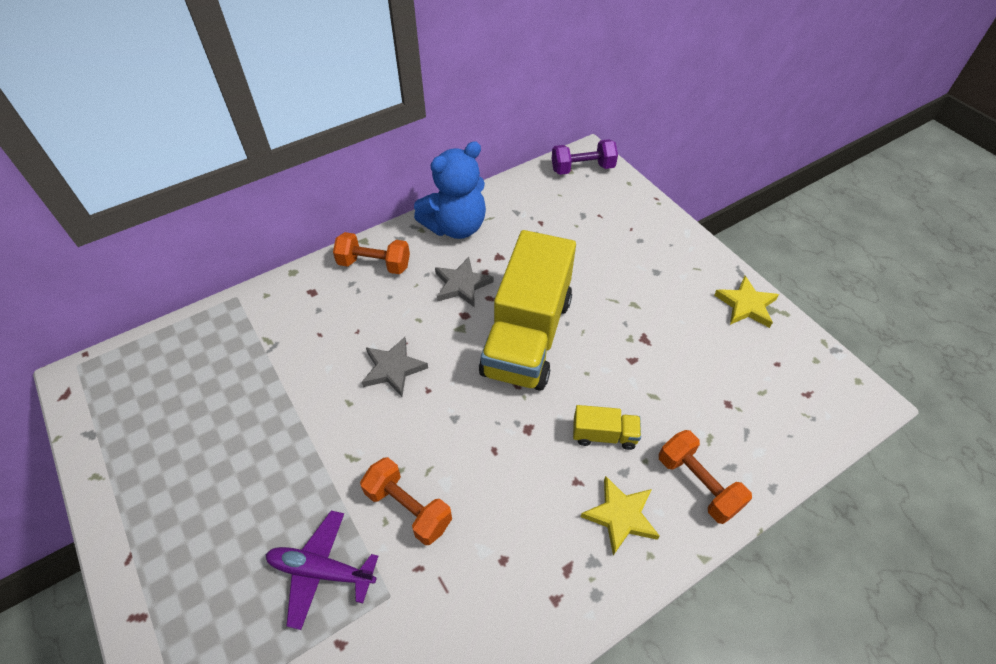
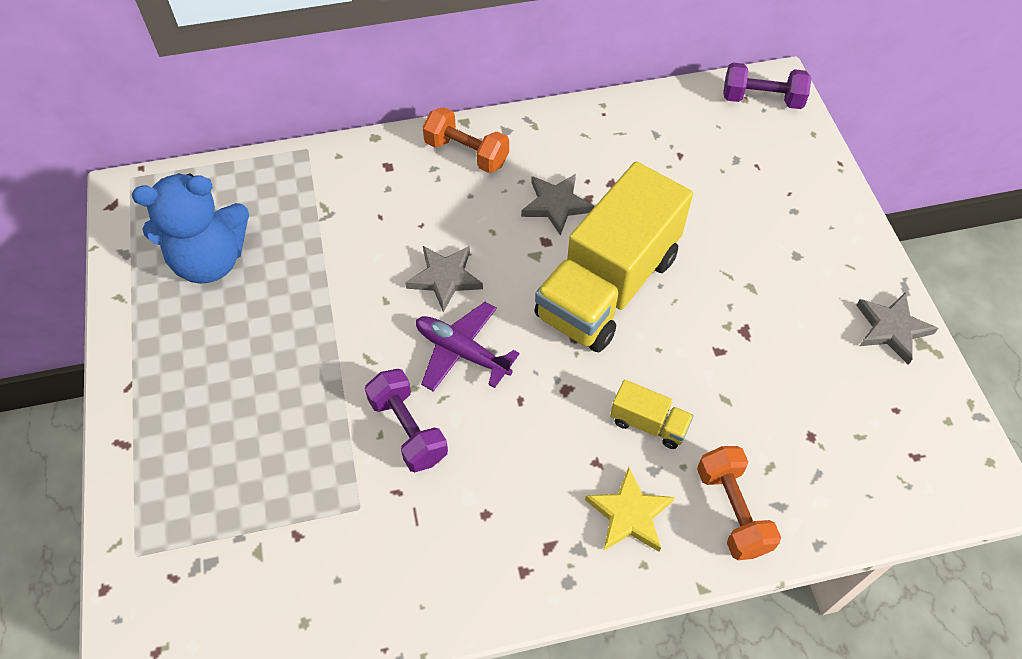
camera: 20 degrees right, 5 degrees up
purple plane [266,511,378,630] -> purple plane moved to [416,302,520,391]
orange dumbbell [360,457,452,545] -> purple dumbbell [365,369,448,472]
blue teddy bear [414,141,486,239] -> blue teddy bear moved to [132,173,249,284]
yellow star [714,276,779,328] -> grey star [857,292,939,365]

